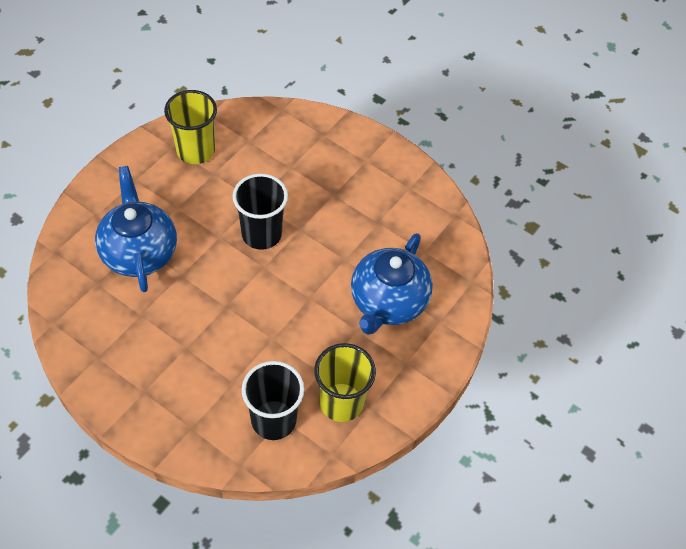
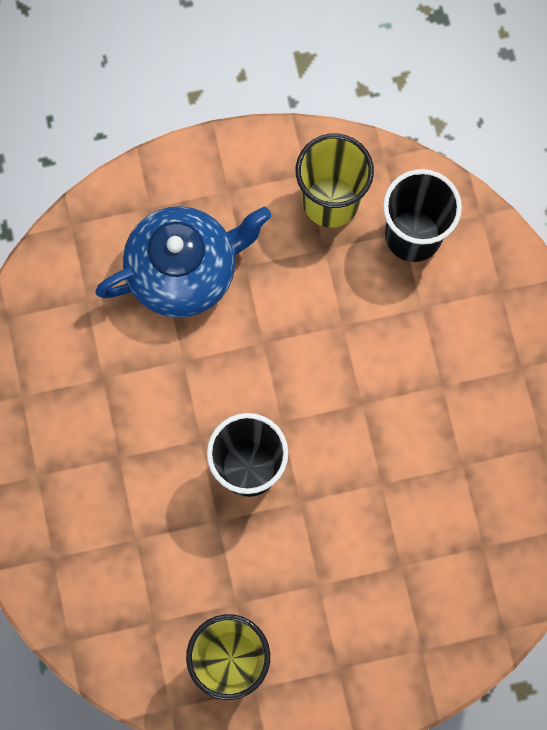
camera: 135 degrees left, 20 degrees up
blue teapot [95,166,177,292] -> none

